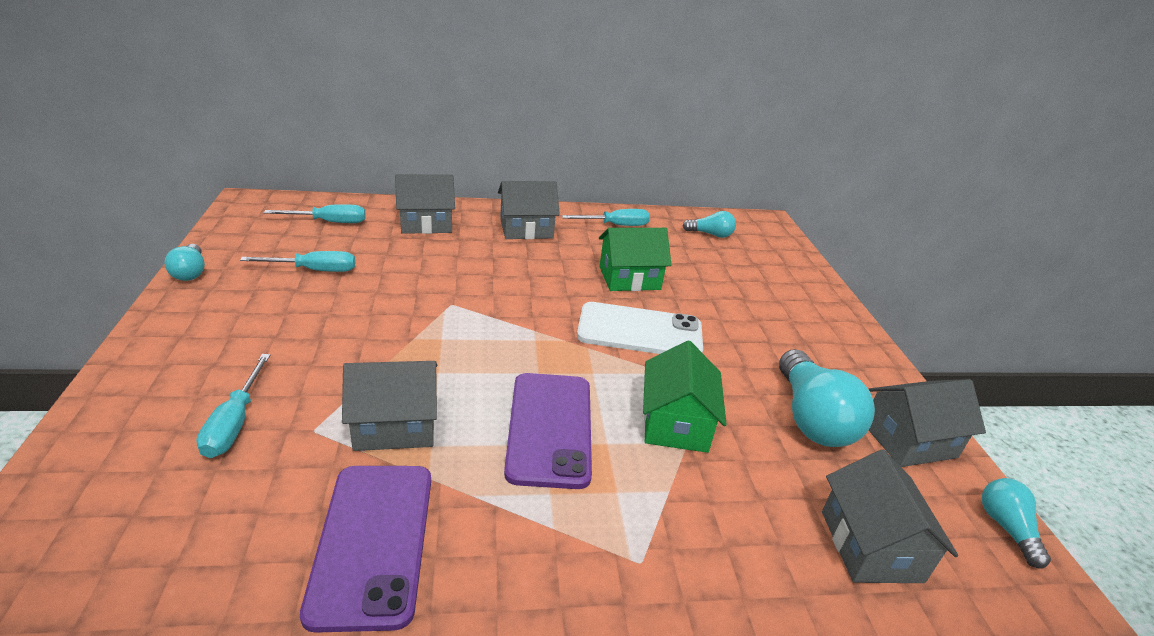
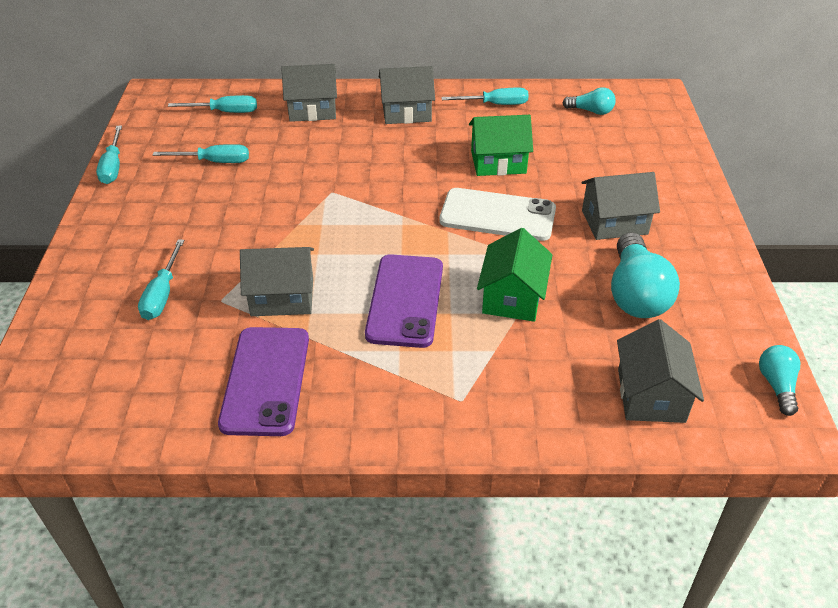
camera: 10 degrees right, 10 degrees up
turquoise light bulb [164,244,205,281] -> turquoise screwdriver [96,125,122,184]
grey house [868,379,986,467] -> grey house moved to [581,172,660,240]

